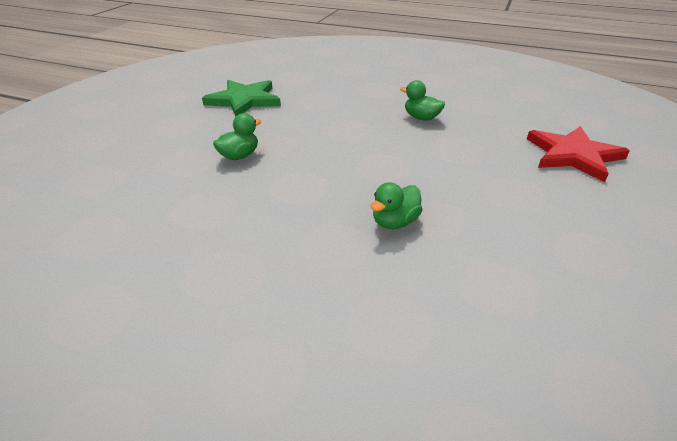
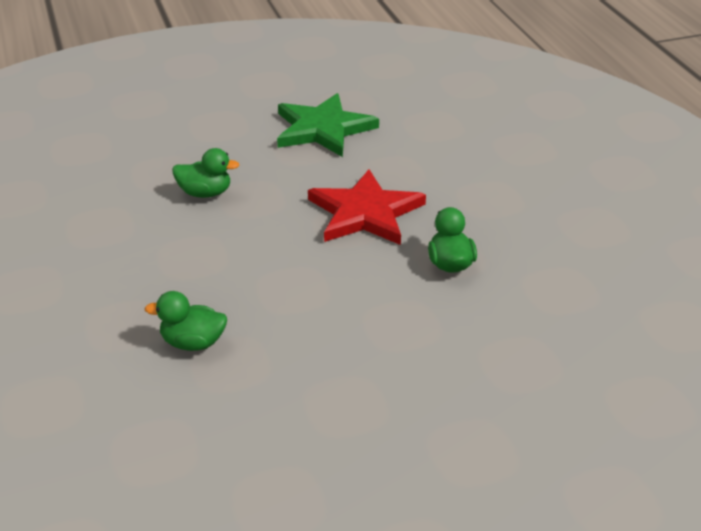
camera: 50 degrees right, 0 degrees up
red star [527,126,630,182] -> red star moved to [308,169,426,245]

